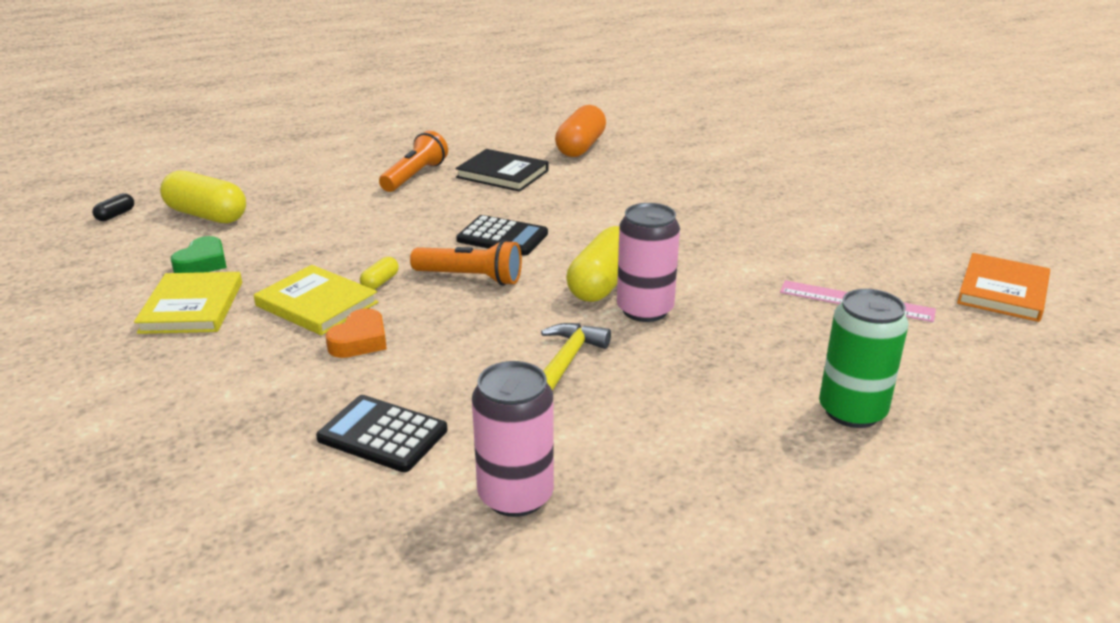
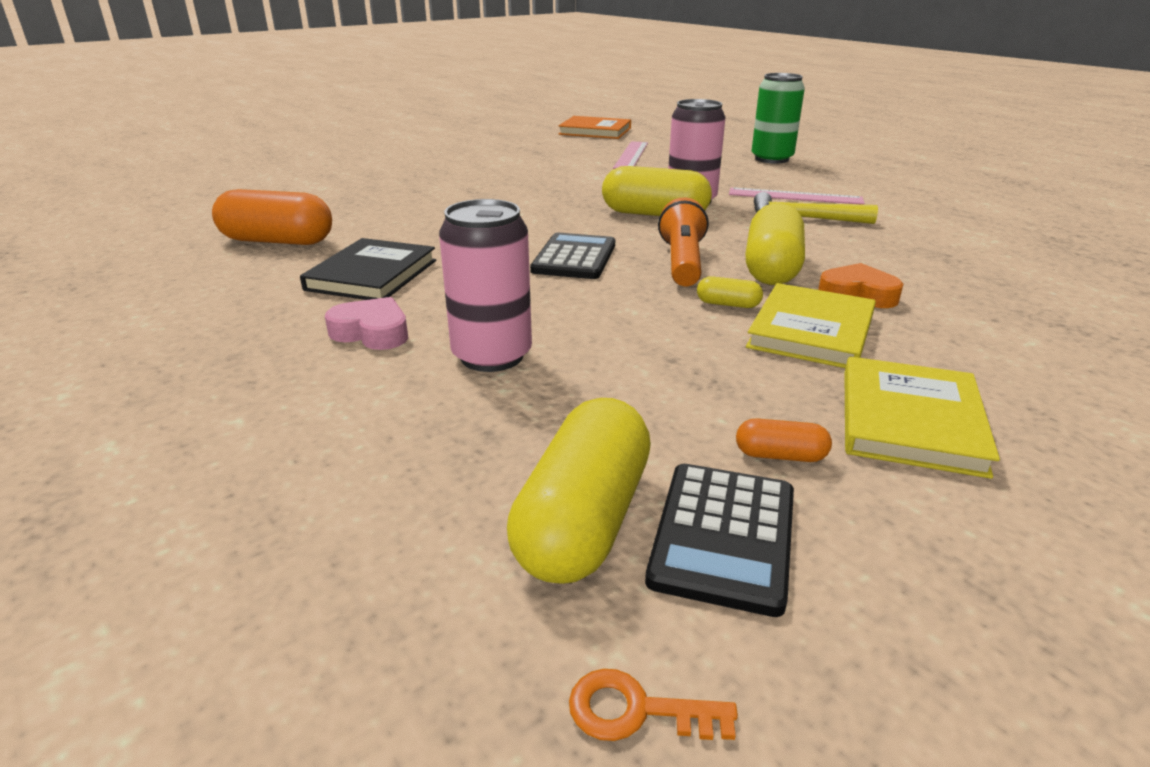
camera: 100 degrees left, 0 degrees up
black capsule [92,193,134,221] -> orange key [569,669,738,741]
yellow book [134,272,242,334] -> yellow book turned 60 degrees counterclockwise [845,356,1000,479]
green heart [171,236,227,273] -> orange capsule [736,418,832,462]
black calculator [316,395,448,472] -> black calculator moved to [645,464,794,617]
orange flashlight [379,131,448,192] -> pink heart [325,297,408,350]
pink can [472,361,554,517] -> pink can moved to [439,199,532,372]
none -> pink ruler [729,187,864,205]
none -> yellow capsule [745,202,805,285]

